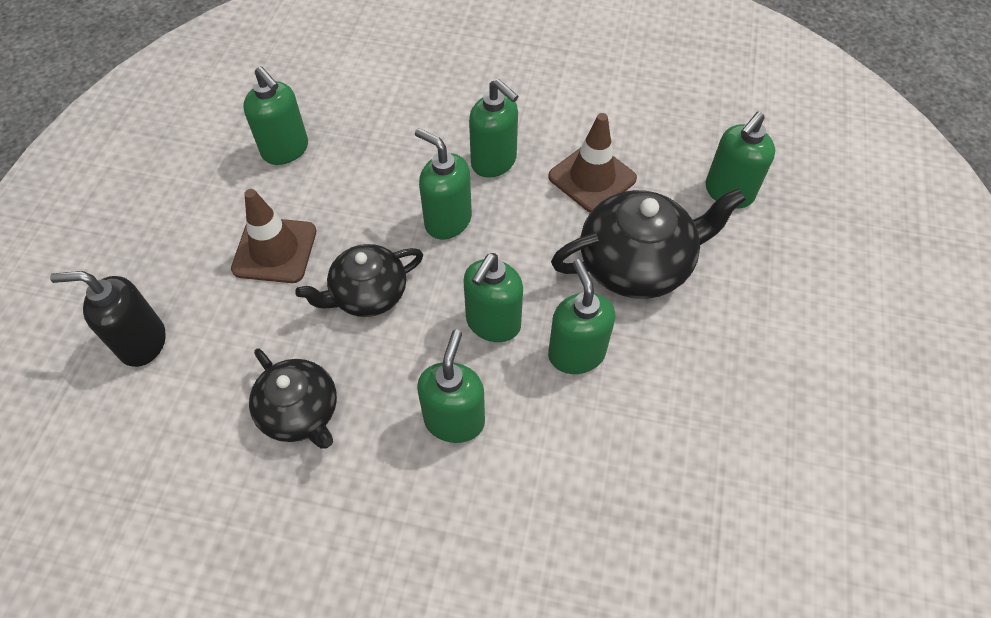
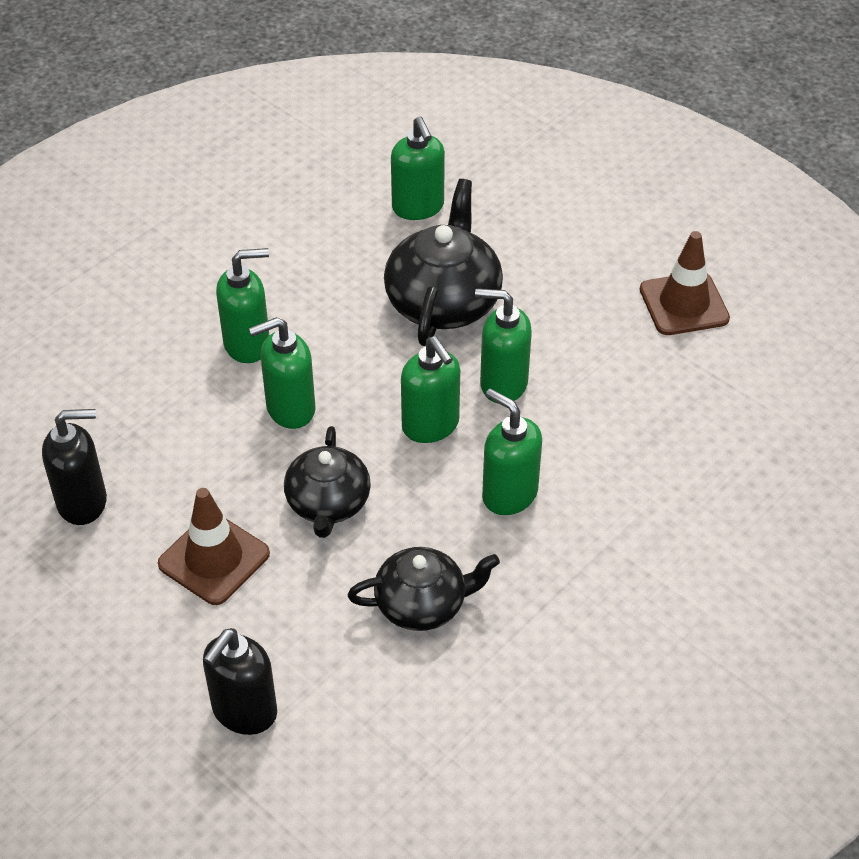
camera: 60 degrees left, 10 degrees down
green soap dispenser [243,66,308,165] -> black soap dispenser [42,409,107,525]
brown traffic cone [548,113,637,212] -> brown traffic cone moved to [640,231,730,335]

